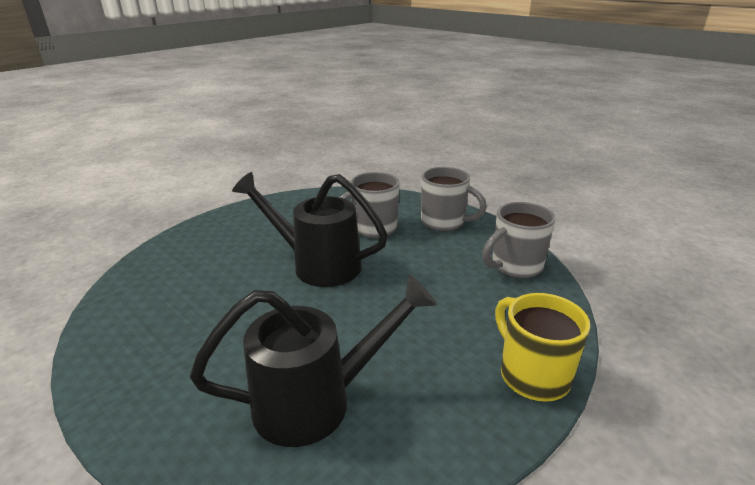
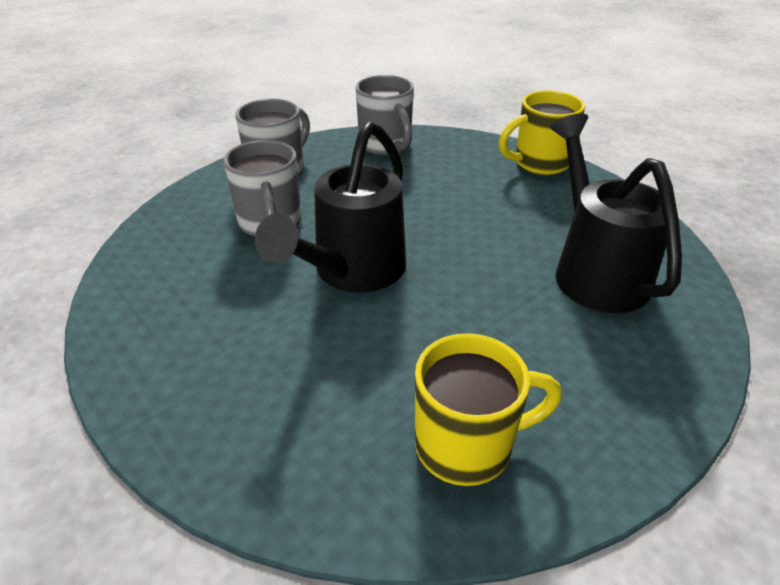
camera: 85 degrees left, 10 degrees up
none -> yellow mug [415,333,562,486]

